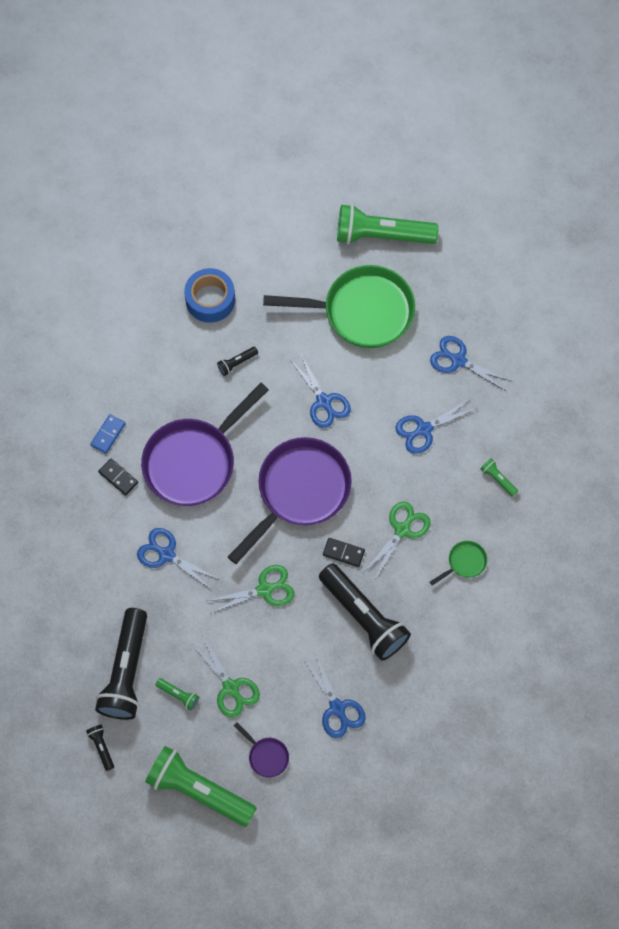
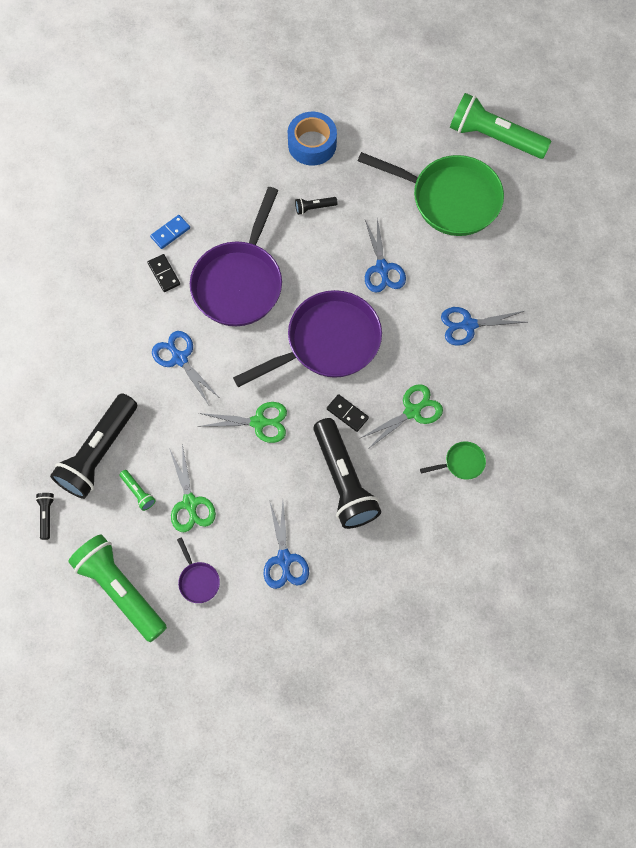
camera: 20 degrees right, 0 degrees up
purple pan [141,383,269,506] -> purple pan turned 45 degrees counterclockwise [190,187,282,326]
blue scissors [430,336,511,391] -> none
green flashlight [480,458,518,497] -> none

